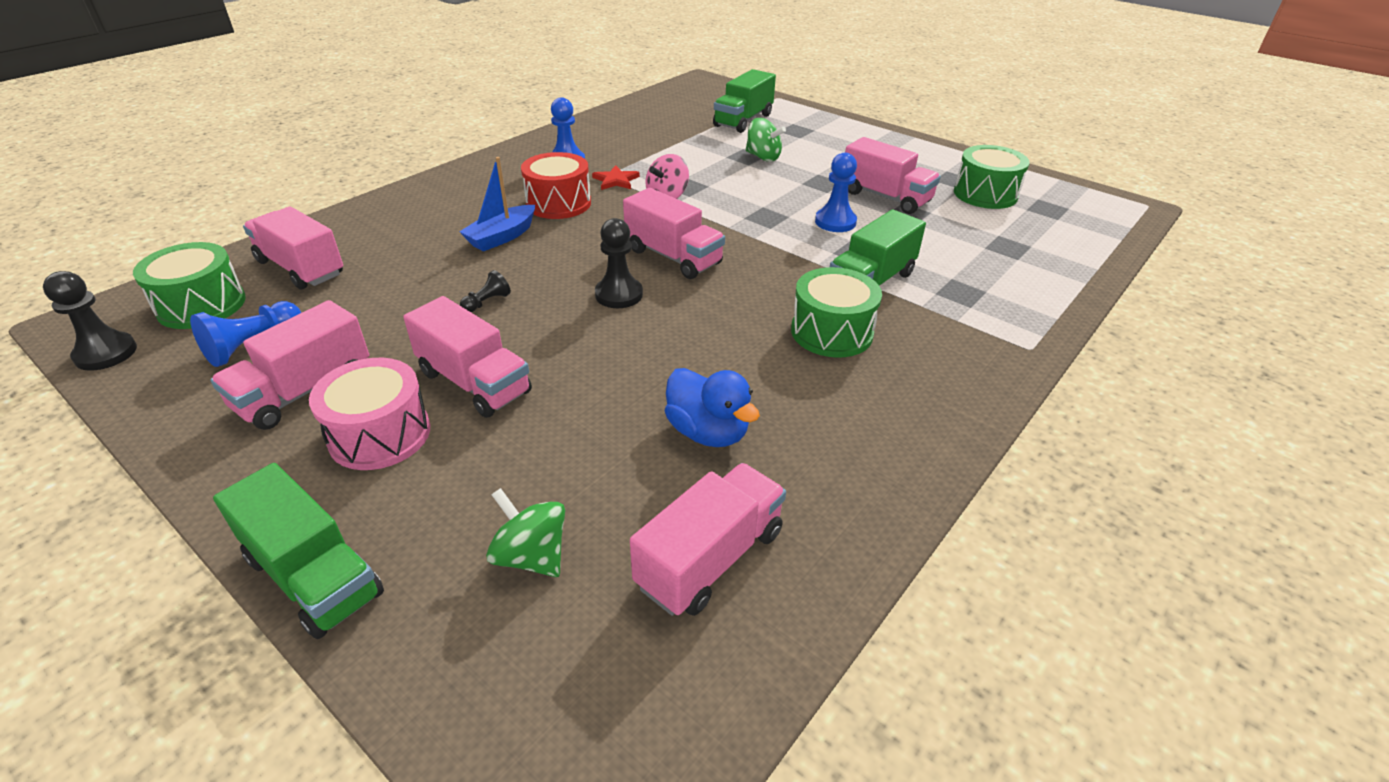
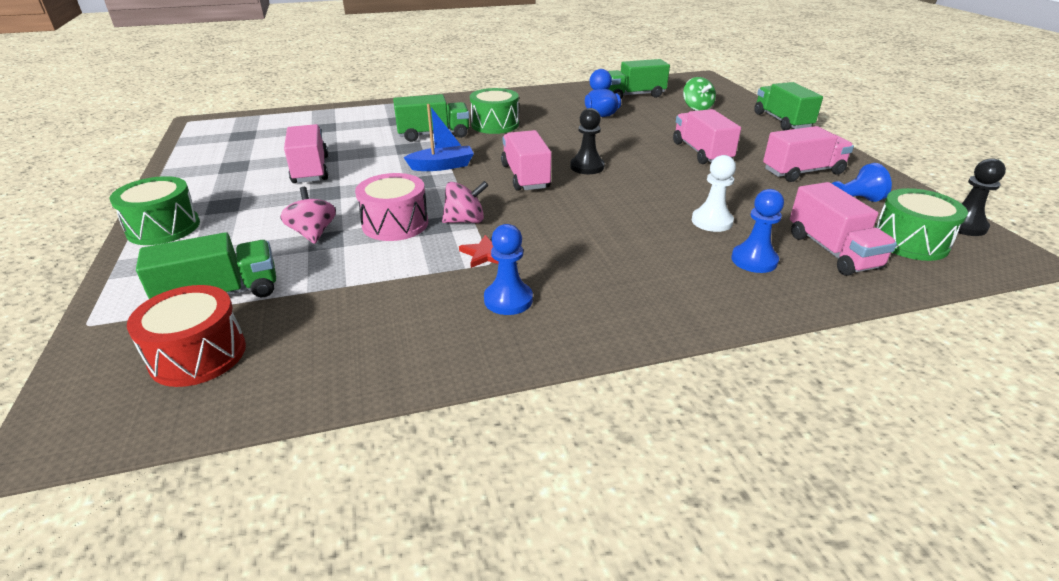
camera: 145 degrees left, 5 degrees down
pink drum [309,358,430,470] -> pink drum moved to [355,173,428,241]
blue boat [459,157,535,251] -> blue boat moved to [404,104,474,171]
black pawn [460,270,511,312] -> none
red drum [521,152,591,219] -> red drum moved to [127,285,246,387]
pink truck [630,463,786,616] -> green truck [608,59,670,99]
green spinning top [746,118,786,162] -> pink spinning top [280,187,336,244]
blue pawn [815,153,857,232] -> blue pawn moved to [731,189,784,273]
green drum [954,145,1030,209] -> green drum moved to [109,176,200,245]
none -> white pawn [692,155,736,232]

